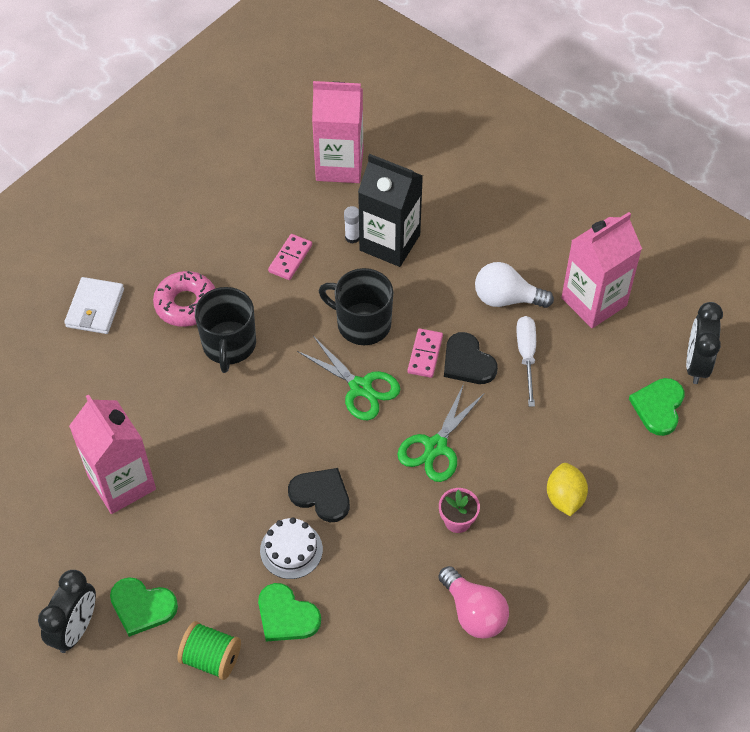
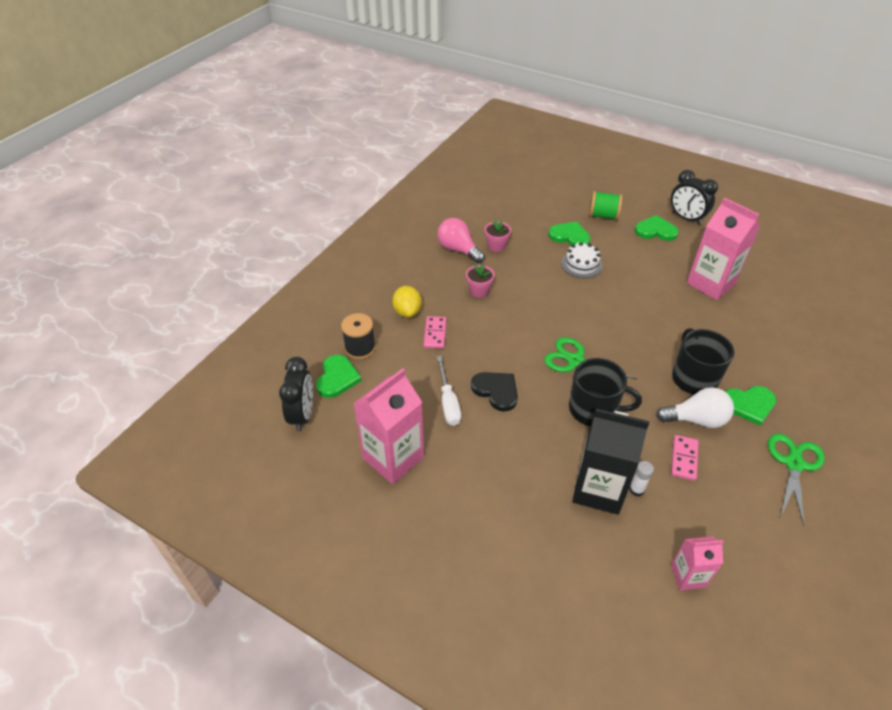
camera: 170 degrees right, 10 degrees down
black clock [38,570,96,653] -> black clock turned 60 degrees counterclockwise [671,170,718,225]
white wallet [64,277,124,334] -> none
pink donut [153,271,215,327] -> green heart [725,386,776,426]
black heart [288,468,350,522] -> none
pink carton [312,81,363,183] -> pink carton [671,536,724,590], size x0.54
green scissors [397,384,485,482] -> green scissors moved to [768,434,825,525]
pink domino [408,328,443,378] -> pink domino moved to [424,316,446,349]
white light bulb [475,262,554,308] -> white light bulb moved to [656,387,734,428]
none -> black spool [341,313,376,359]
none -> pink flower pot [485,219,511,252]

